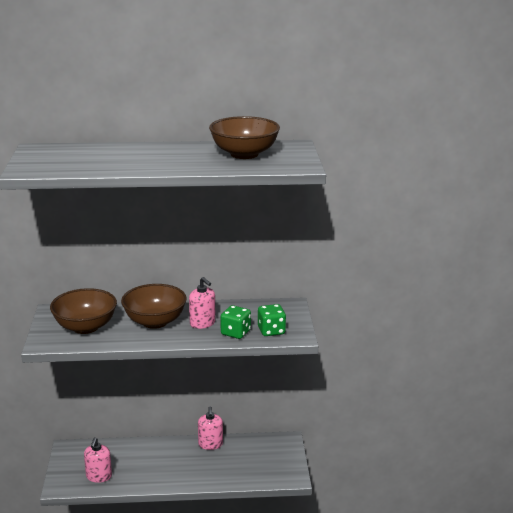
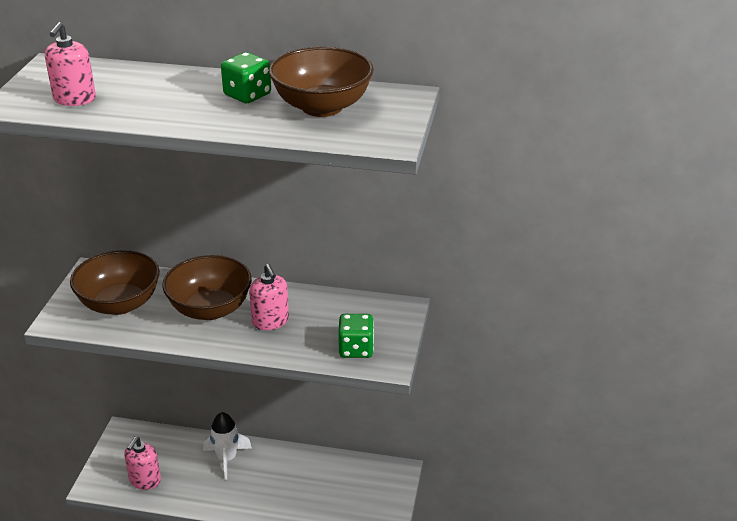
camera: 15 degrees right, 10 degrees up
pink soap dispenser [198,407,223,450] -> pink soap dispenser moved to [45,22,96,106]
green dice [220,305,251,339] -> green dice moved to [221,52,271,103]
none -> white rocket [203,412,252,480]

